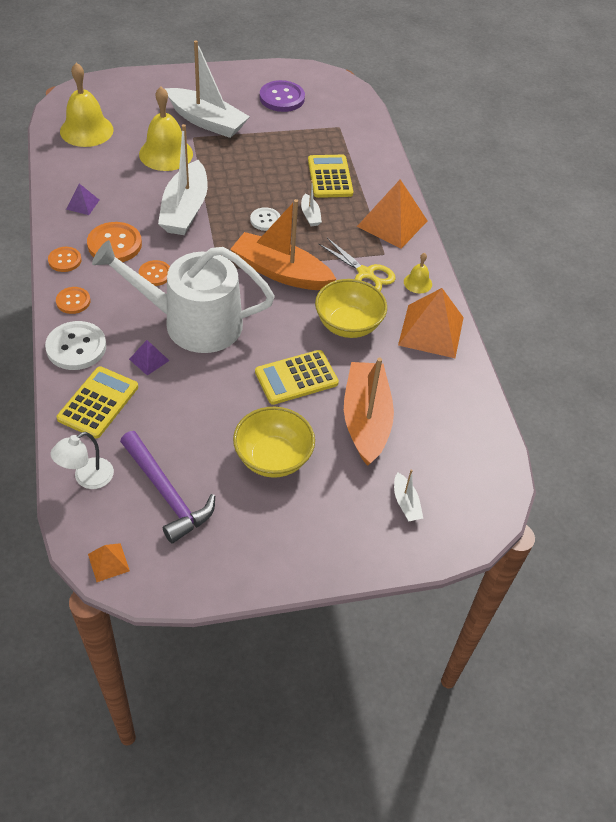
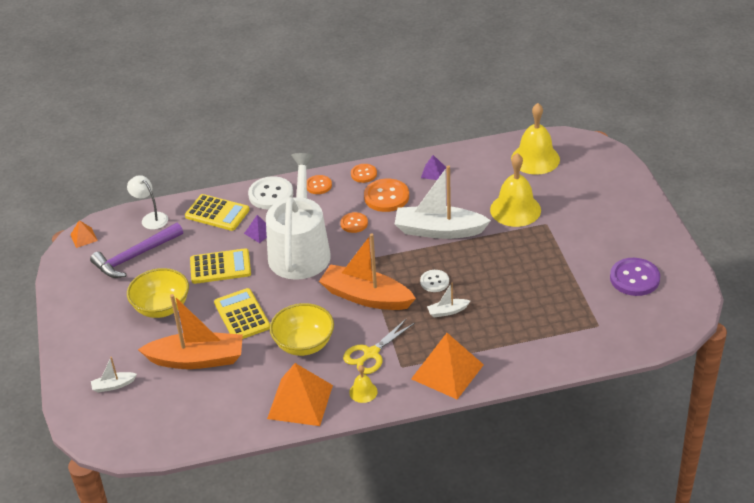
camera: 95 degrees right, 10 degrees down
white boat [165,40,250,138] -> none
orange boat [230,199,336,290] -> orange boat turned 90 degrees counterclockwise [319,234,416,310]
yellow calculator [308,155,353,198] -> yellow calculator moved to [190,248,251,284]

